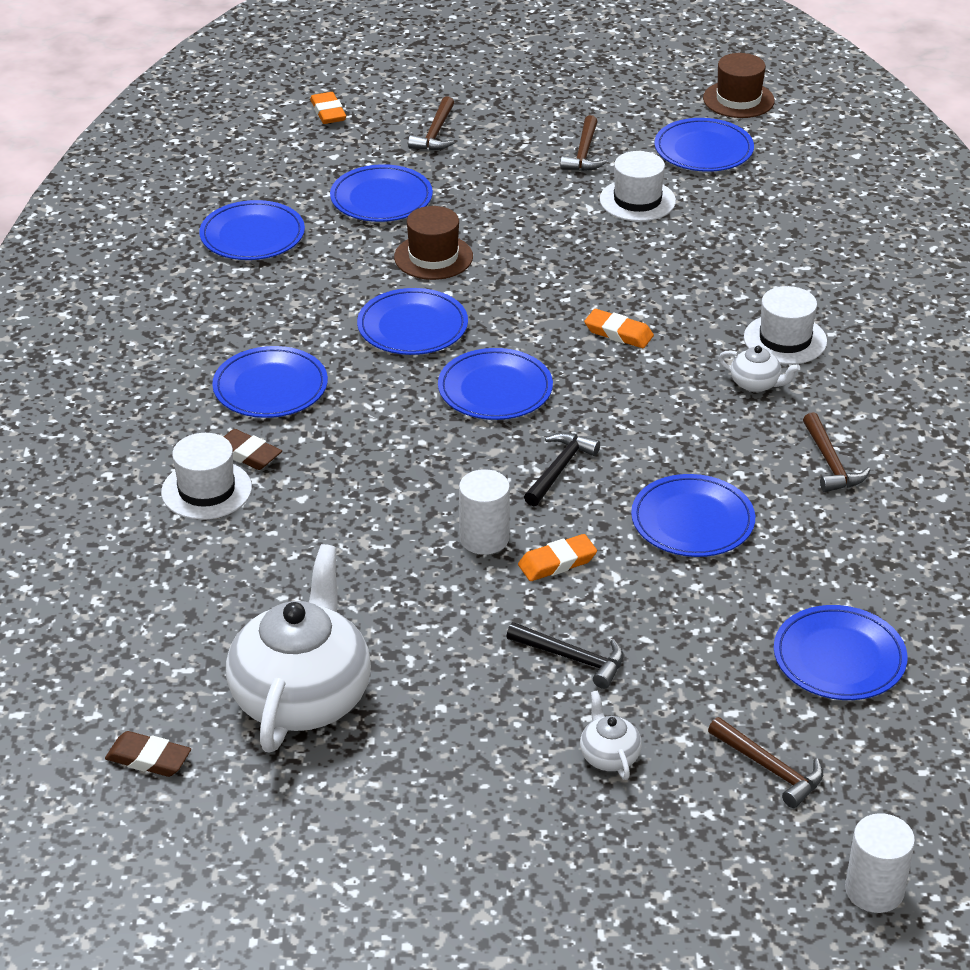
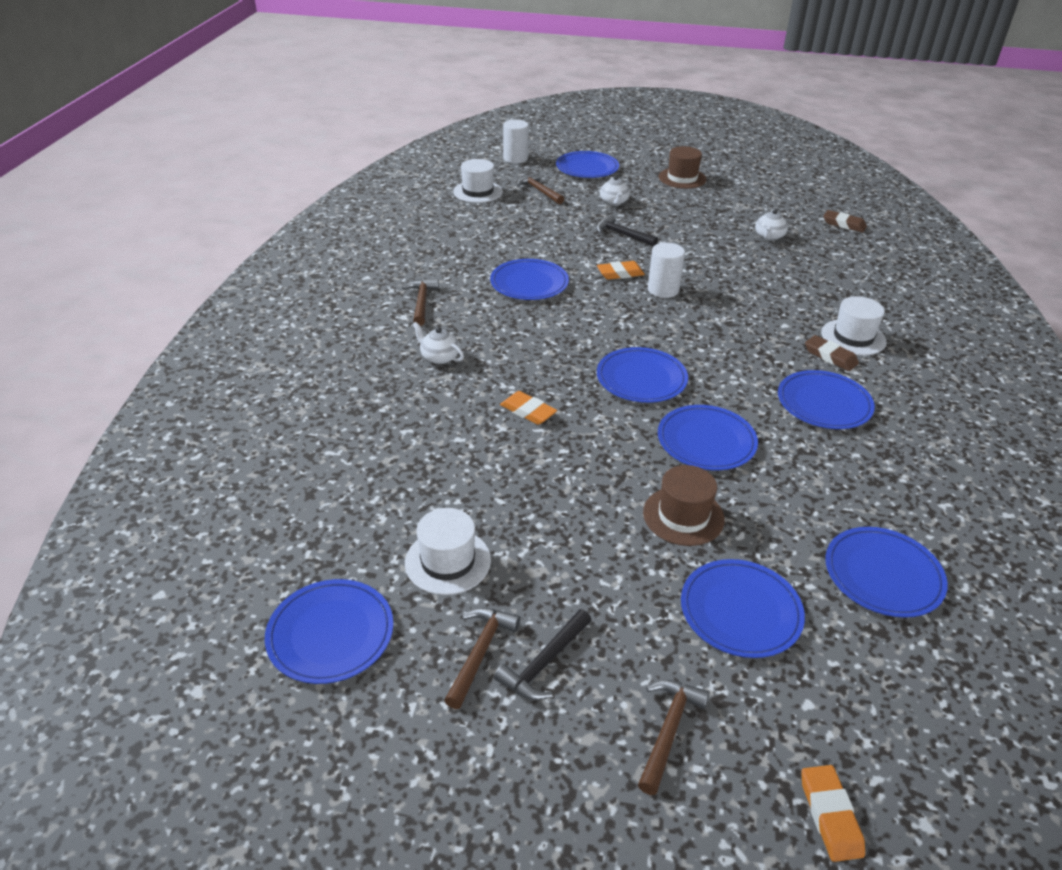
camera: 170 degrees left, 0 degrees up
white teapot [226,544,371,753] -> white teapot [755,209,788,241], size x0.42
black hammer [524,432,600,506] -> black hammer moved to [494,609,591,701]
brown hat [703,53,775,118] -> brown hat moved to [659,146,706,189]
white hat [744,286,827,365] -> white hat moved to [453,159,503,203]
blue plate [774,605,908,700] -> blue plate moved to [556,151,619,178]

